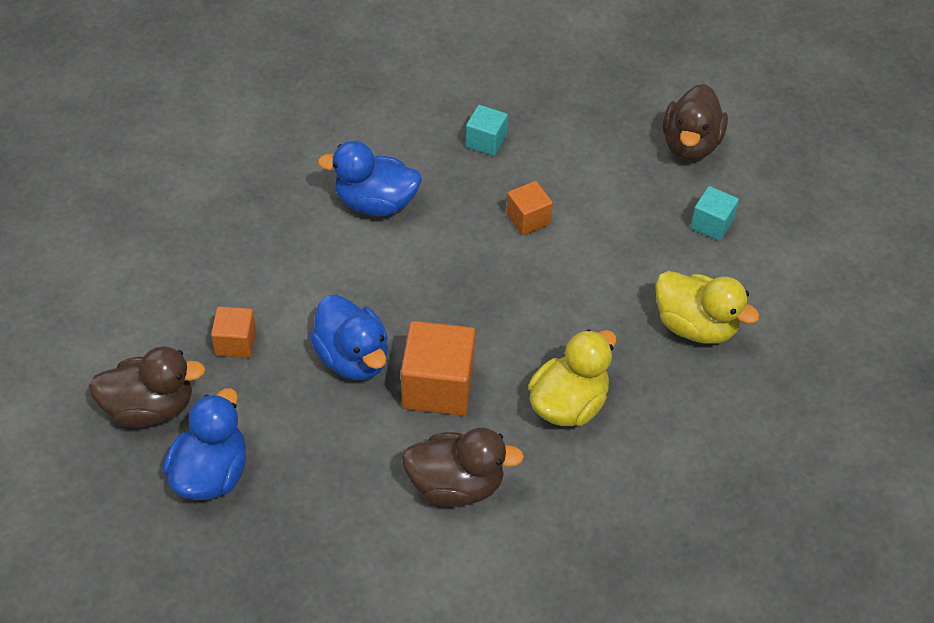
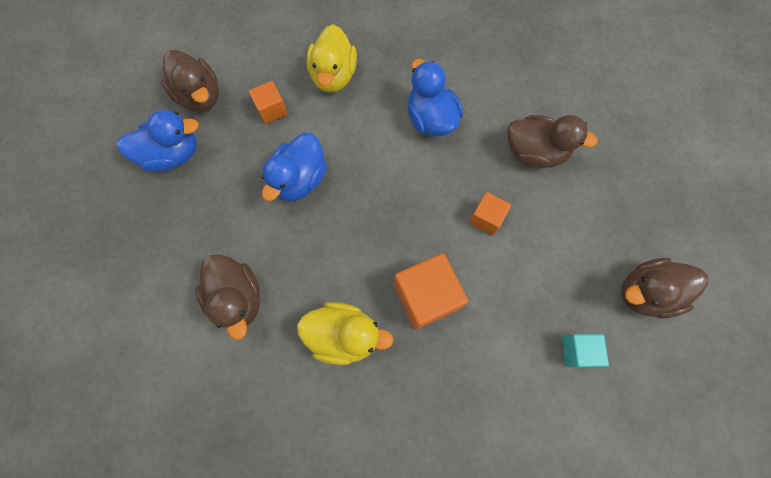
camera: 60 degrees right, 20 degrees up
orange cube [401,321,475,416] -> orange cube moved to [394,253,468,330]
turquoise cube [466,105,508,156] -> brown duck [508,115,598,168]
yellow duck [655,271,760,344] -> yellow duck moved to [306,24,357,93]

